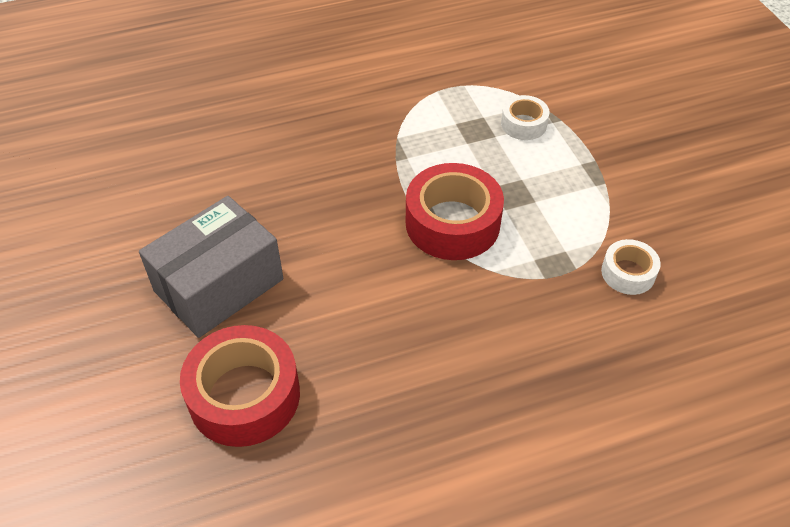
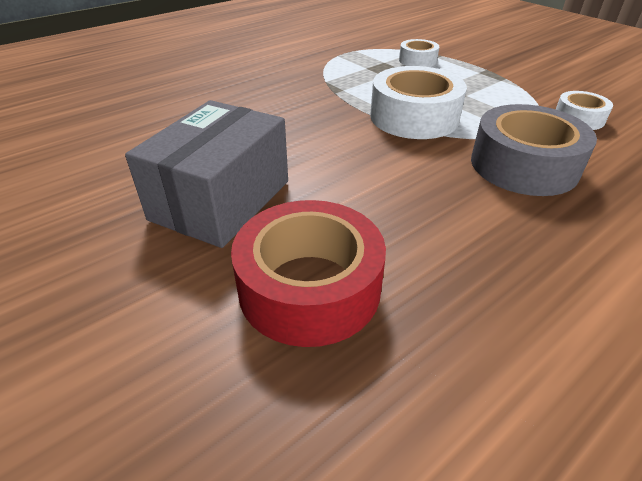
camera: 20 degrees left, 10 degrees down
red tape [406,163,504,260] -> white tape [370,66,467,139]
none -> grey tape [471,104,597,196]

